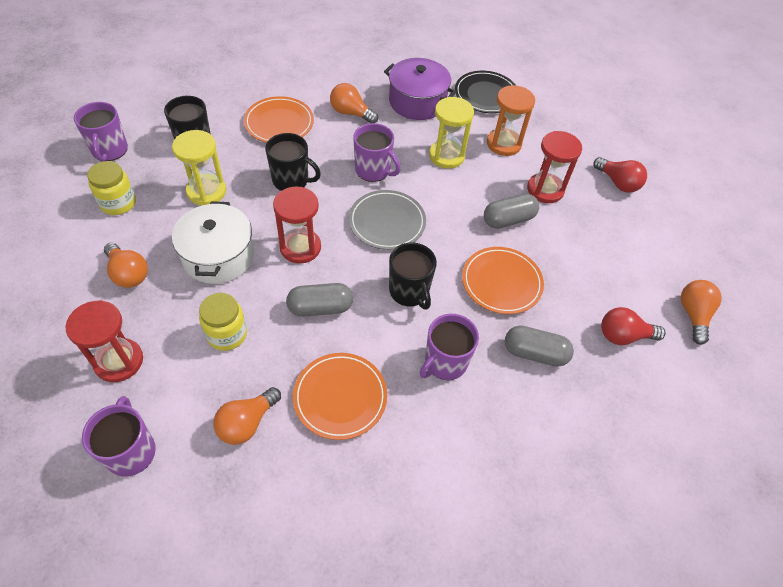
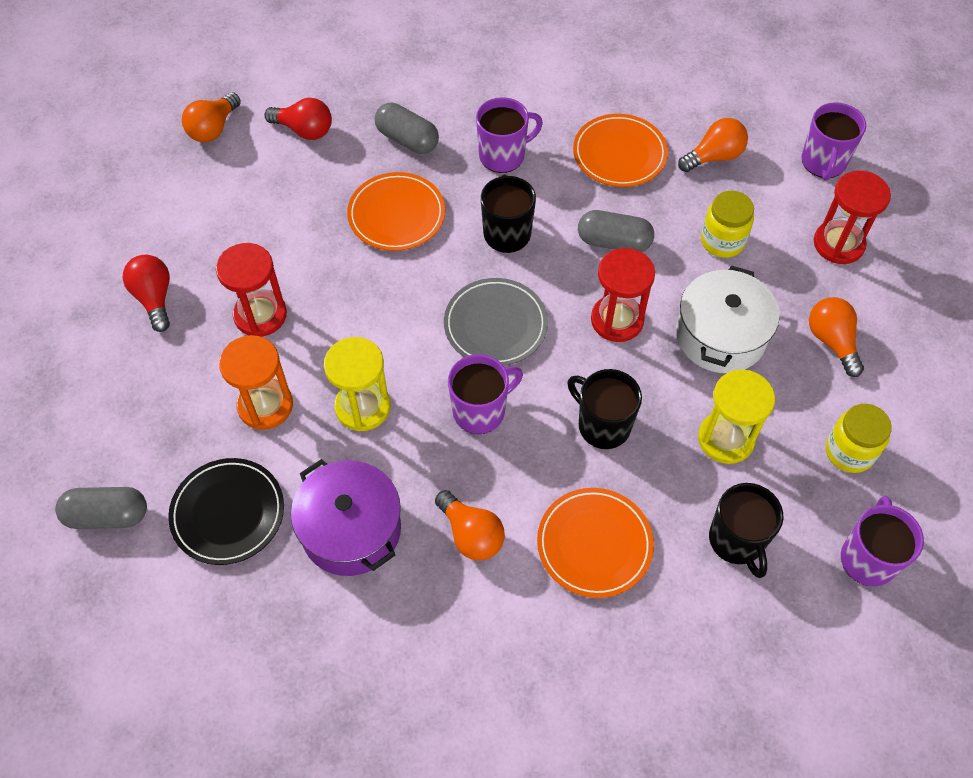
camera: 155 degrees left, 5 degrees up
purple mug [353,123,401,182] -> purple mug turned 90 degrees clockwise [448,354,523,434]
grey capsule [484,194,539,229] -> grey capsule moved to [55,487,147,529]

